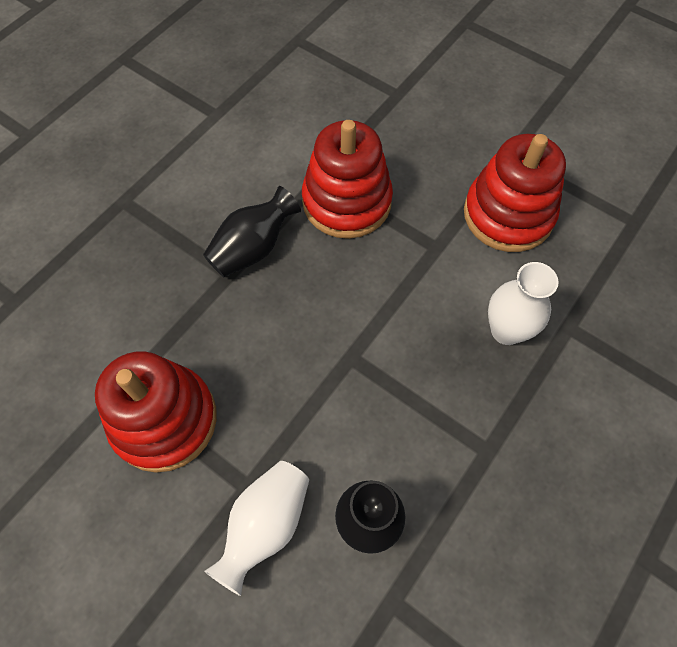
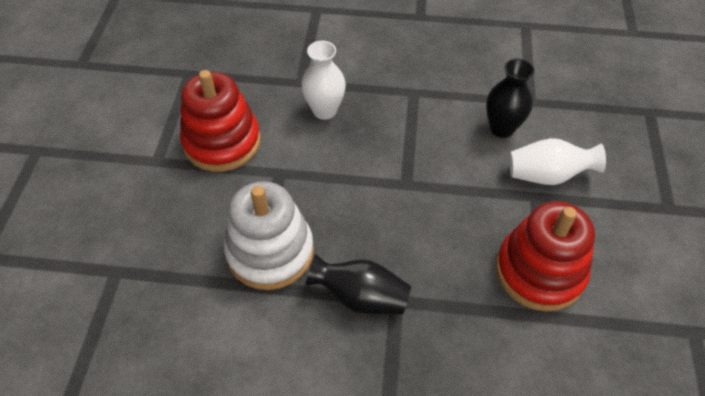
camera: 120 degrees left, 10 degrees down
red stacking toy [302,120,393,239] -> white stacking toy [224,181,314,290]

